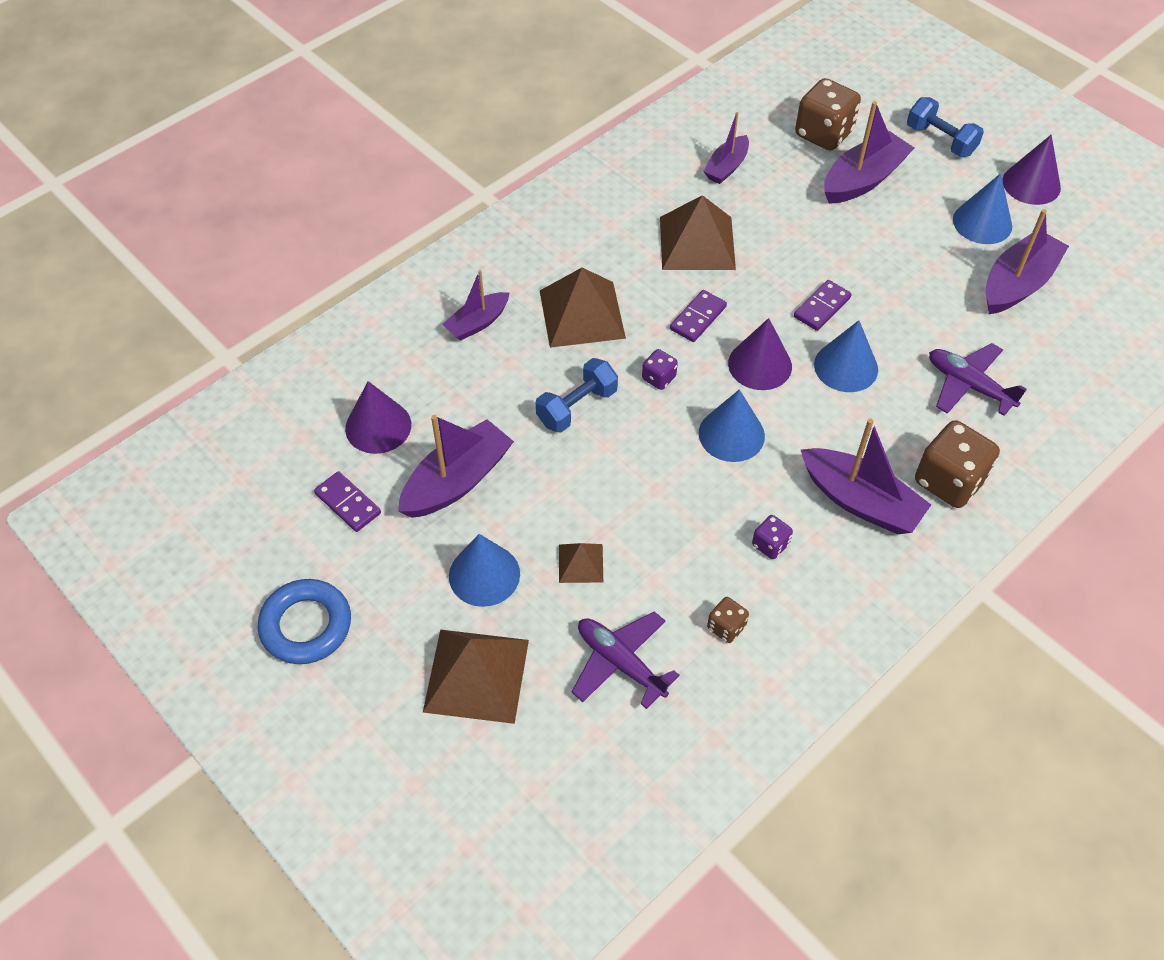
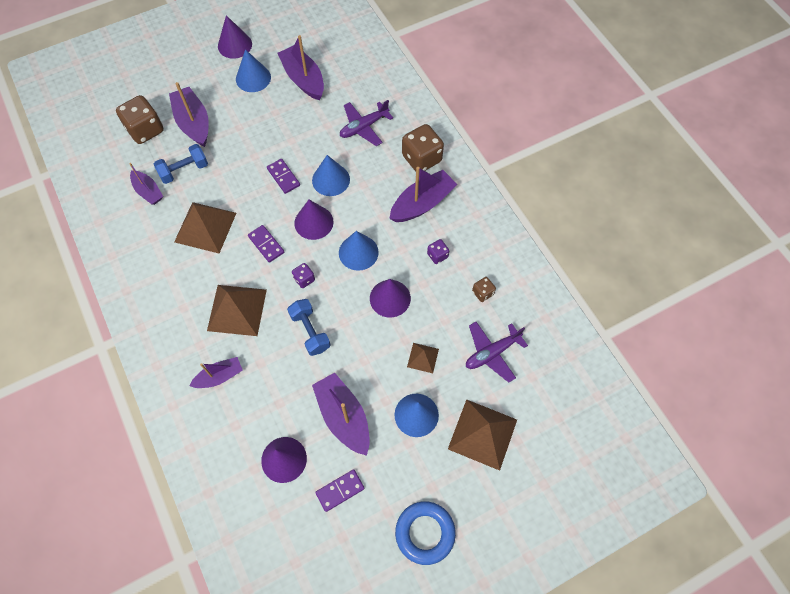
camera: 75 degrees left, 10 degrees up
purple boat [442,270,509,341] -> purple boat turned 90 degrees counterclockwise [189,357,243,388]
blue dumbbell [907,97,984,157] -> blue dumbbell moved to [154,144,208,184]
none -> purple cone [370,279,411,318]

